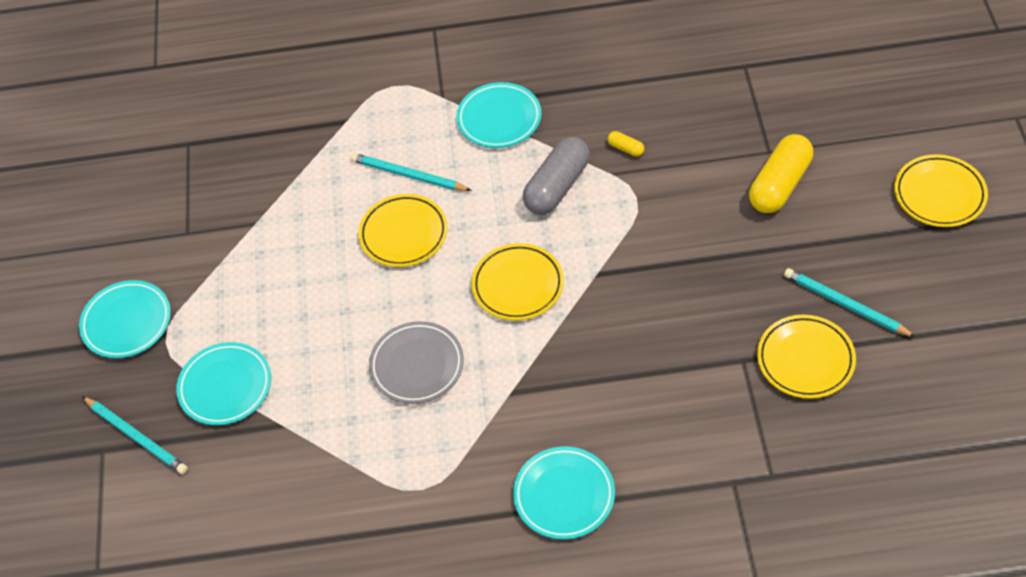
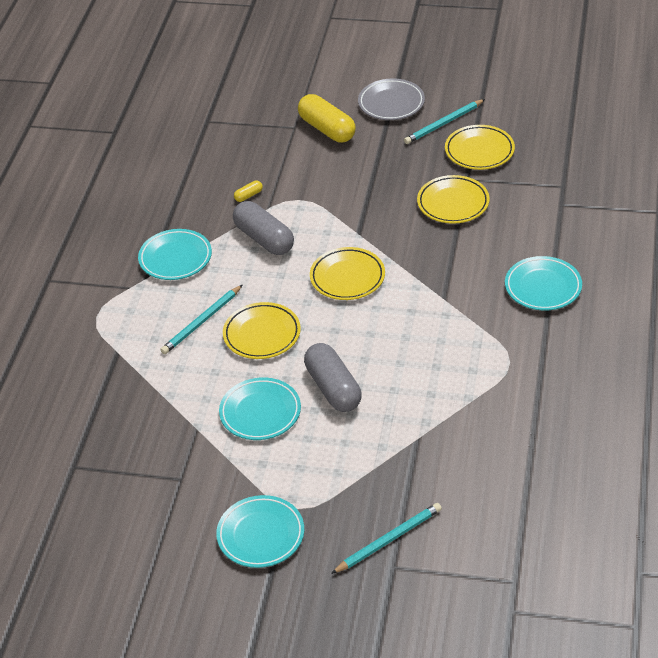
camera: 75 degrees left, 10 degrees down
turquoise plate [176,342,271,425] -> turquoise plate moved to [219,377,301,440]
grey plate [369,321,464,404] -> grey plate moved to [358,79,425,120]
yellow plate [894,154,988,227] -> yellow plate moved to [417,175,490,224]
none -> grey capsule [304,343,362,412]

